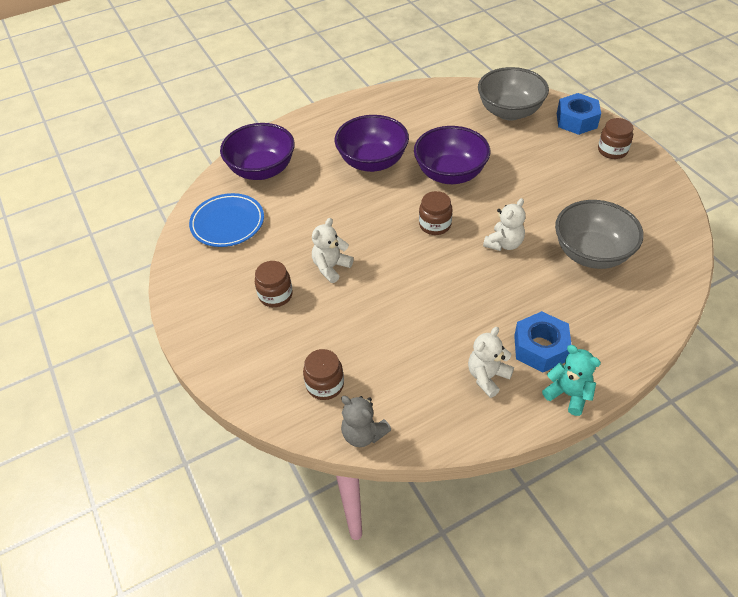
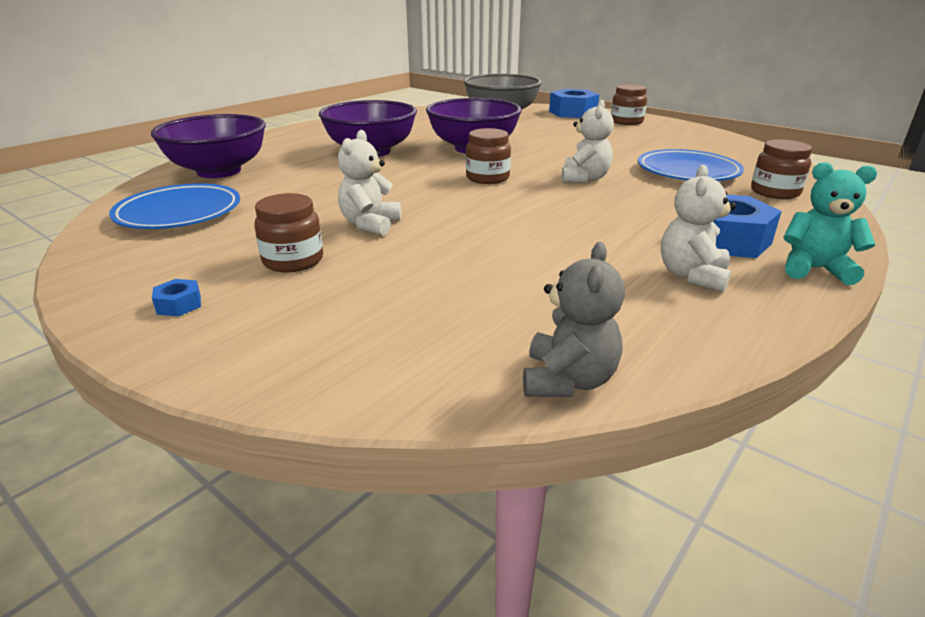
camera: 25 degrees left, 20 degrees down
brown jar [303,349,344,400] -> brown jar moved to [751,139,812,199]
grey teddy bear [341,396,391,447] -> grey teddy bear turned 90 degrees counterclockwise [523,242,625,397]
grey bowl [555,200,644,269] -> blue plate [638,149,744,181]
none -> blue nut [152,279,201,316]

